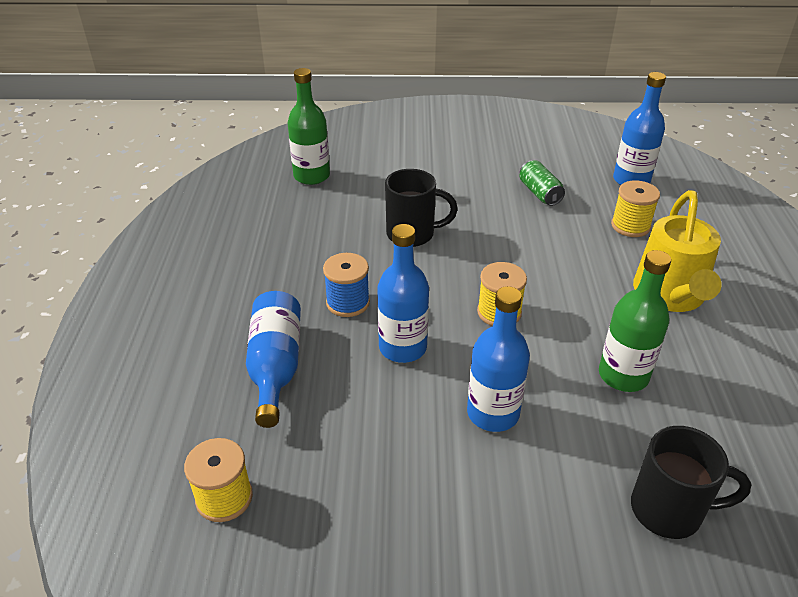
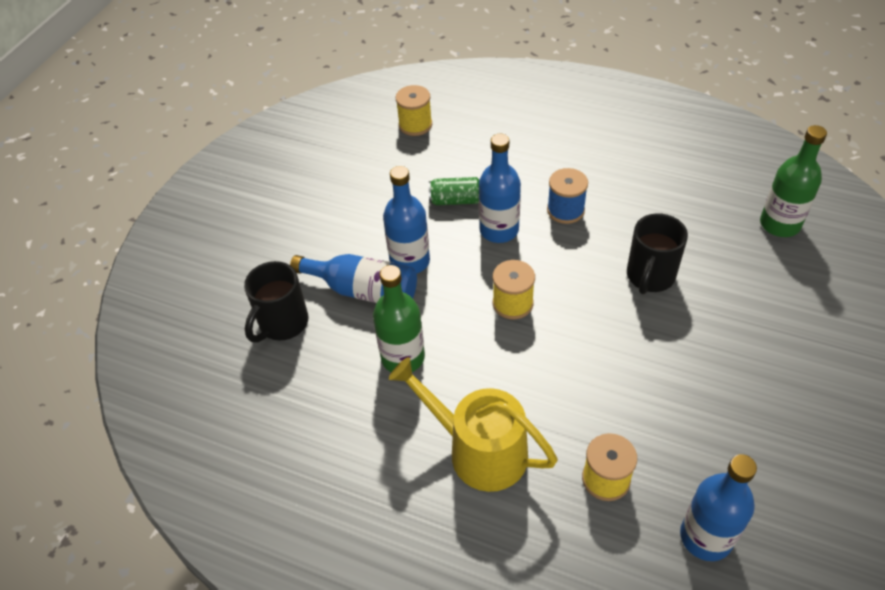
camera: 115 degrees right, 10 degrees up
blue bottle [246,291,301,428] -> blue bottle moved to [290,254,417,303]
green can [520,160,565,206] -> green can moved to [429,177,479,205]

